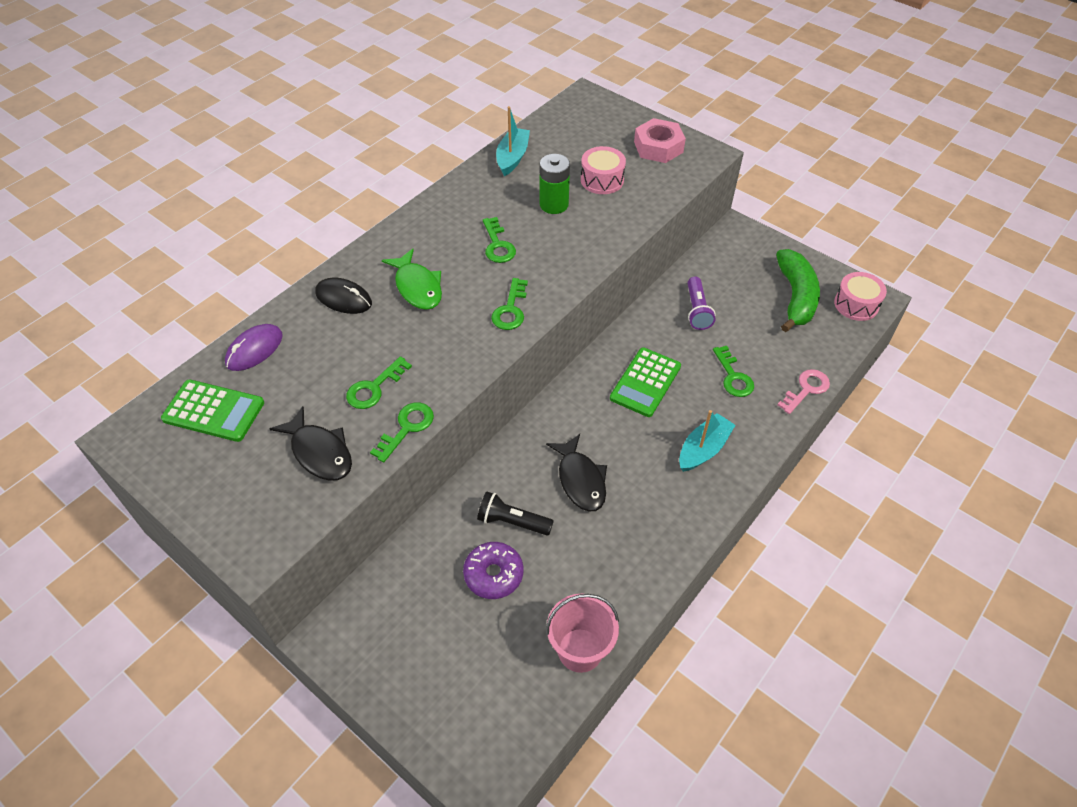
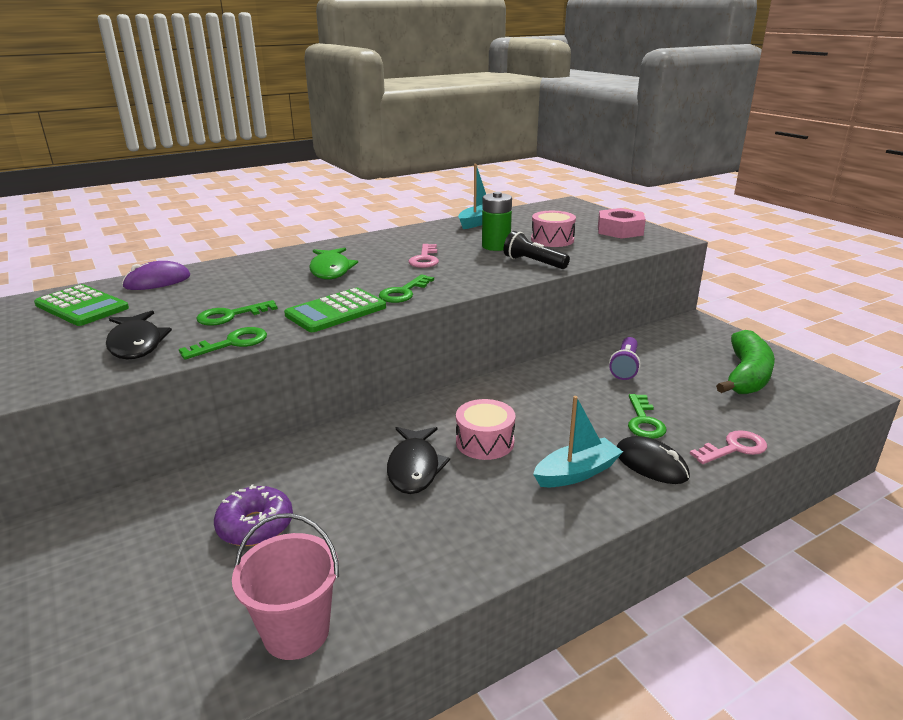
camera: 20 degrees right, 25 degrees down
black mouse [315,277,372,314] -> black mouse moved to [617,436,690,484]
black flashlight [477,491,554,535] -> black flashlight moved to [503,231,570,269]
green key [483,217,516,263] -> pink key [408,244,439,268]
green calculator [610,347,681,417] -> green calculator moved to [284,288,386,332]
pink drum [834,272,887,321] -> pink drum moved to [456,399,516,460]

